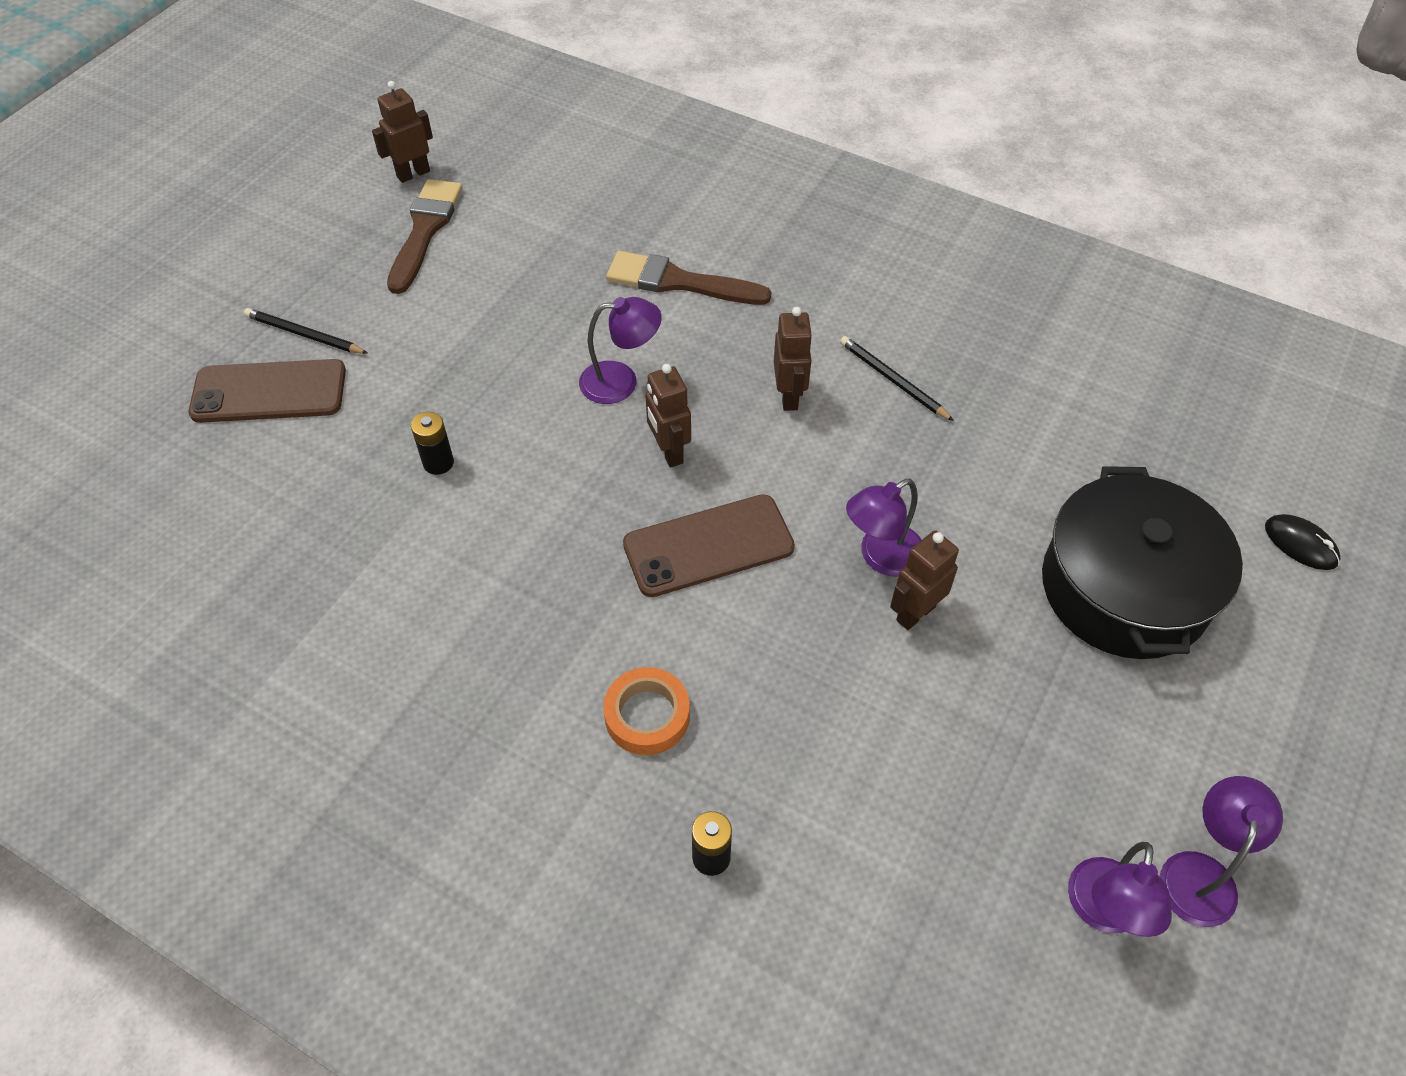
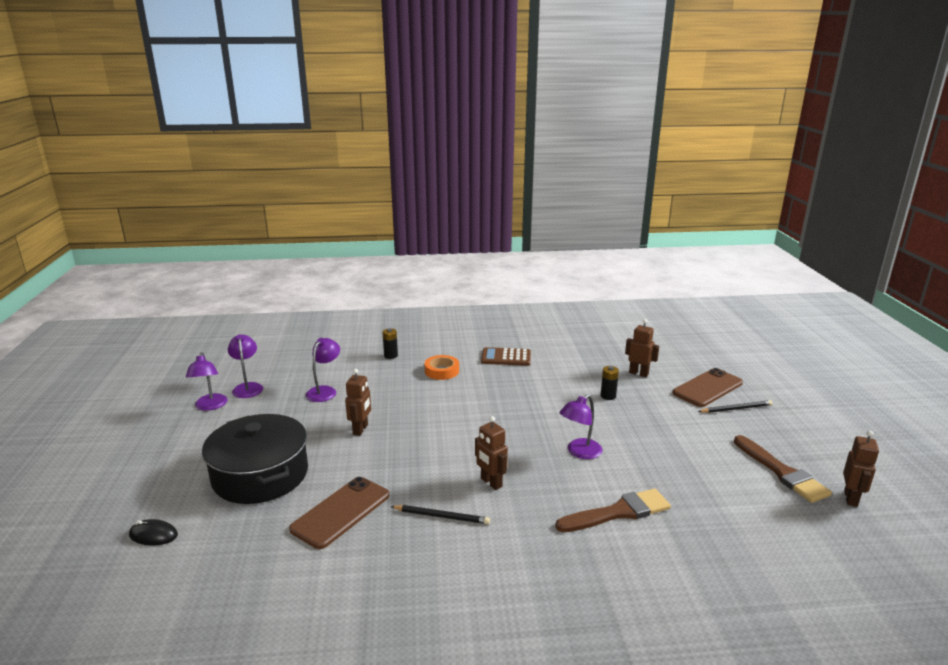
camera: 145 degrees right, 30 degrees down
brown phone [623,494,795,597] -> brown phone moved to [289,477,389,549]
brown robot [645,364,691,468] -> brown robot moved to [625,319,659,377]
purple lamp [846,479,922,577] -> purple lamp moved to [306,338,340,402]
none -> brown calculator [481,347,531,366]

